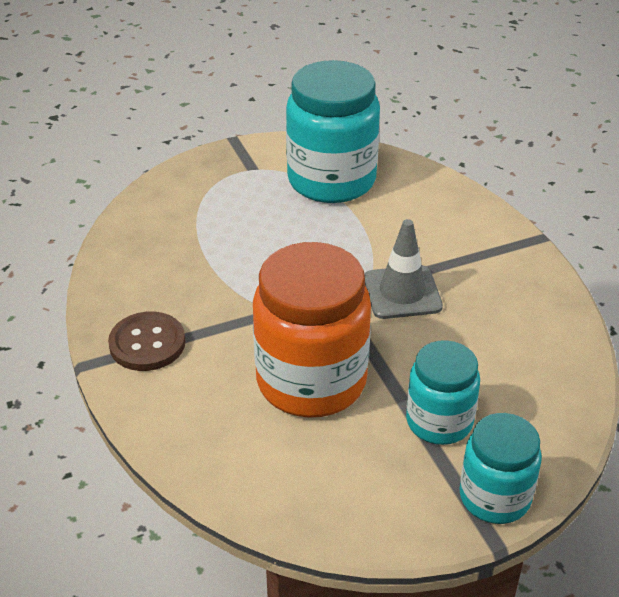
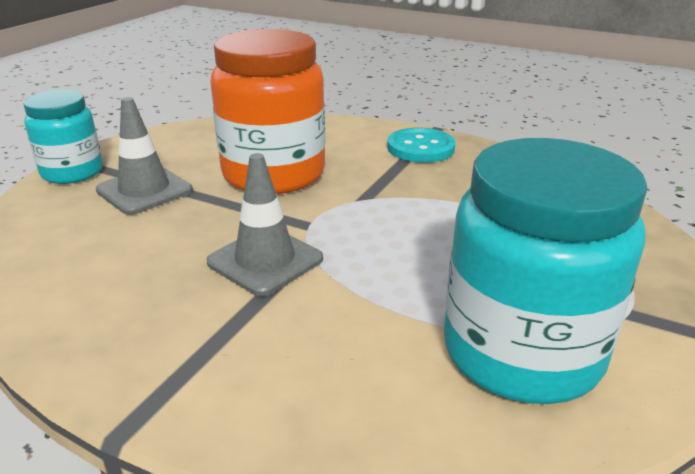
camera: 140 degrees right, 10 degrees down
brown button [108,312,185,371] -> turquoise button [387,128,456,163]
turquoise jar [406,340,480,445] -> grey traffic cone [96,97,193,215]

